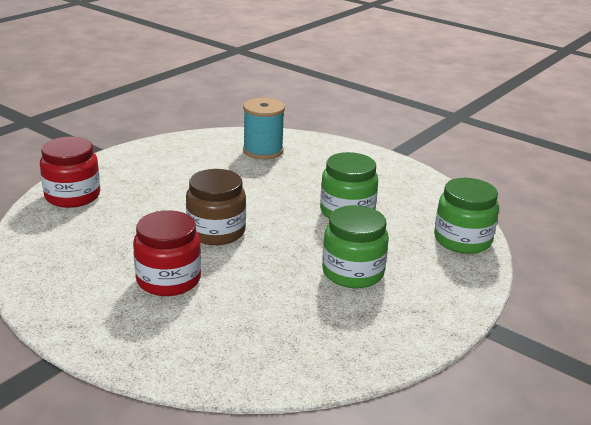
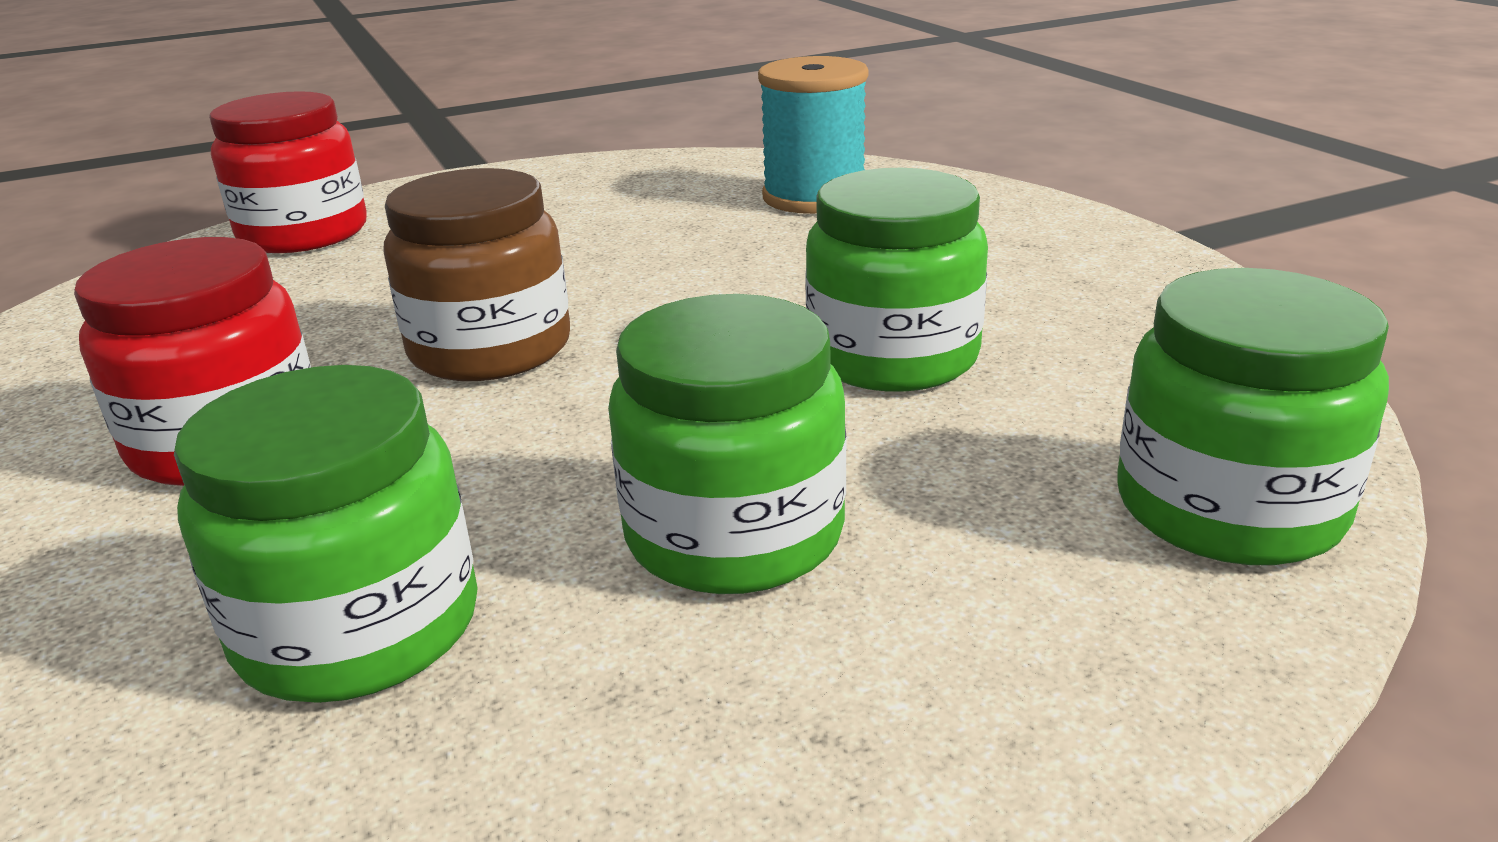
camera: 30 degrees right, 0 degrees up
none -> green jar [174,365,478,703]

